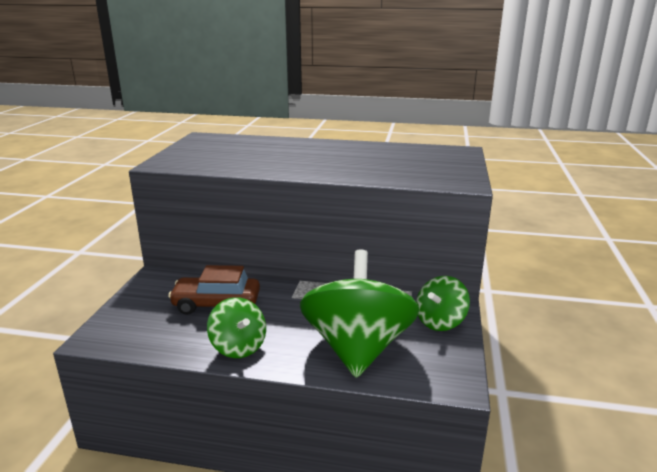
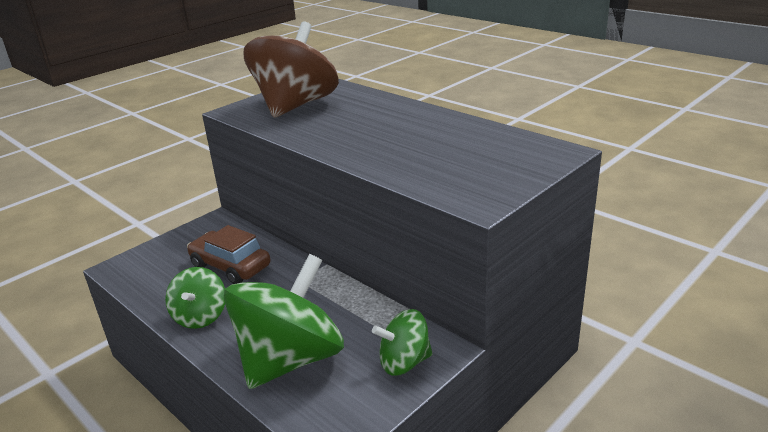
camera: 35 degrees right, 5 degrees up
none -> brown spinning top [244,21,339,118]

